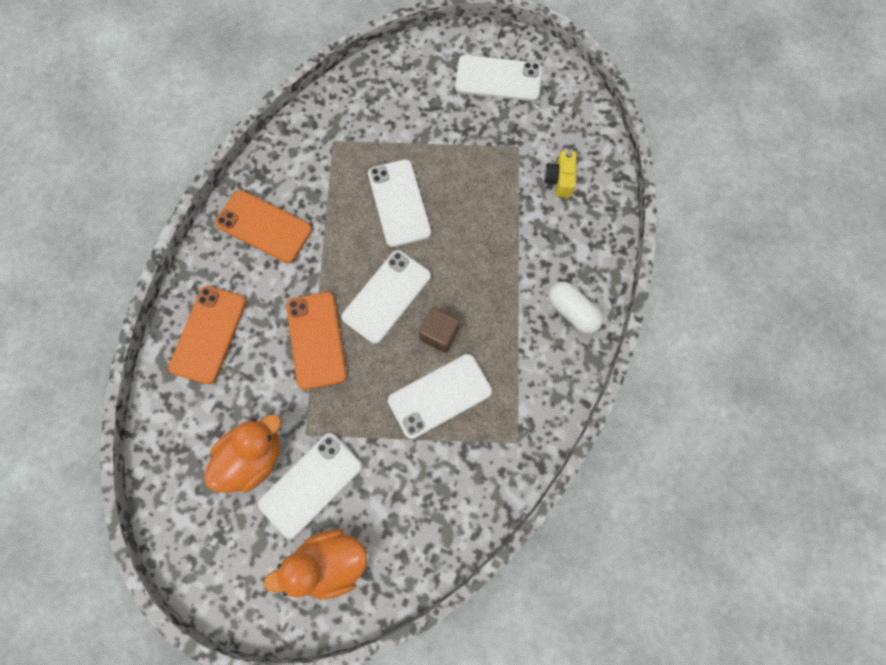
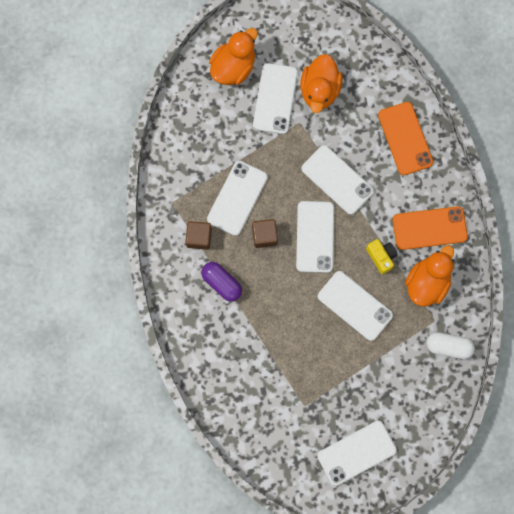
camera: 145 degrees right, 5 degrees up
orange phone [286,292,347,390] -> white phone [301,145,374,215]
yellow camera [544,151,577,198] -> yellow camera moved to [366,239,398,274]
white capsule [548,282,603,334] -> white capsule moved to [426,332,475,359]
none -> brown cube [186,221,212,250]
none -> purple capsule [201,262,242,301]
none -> orange duck [405,245,454,307]

